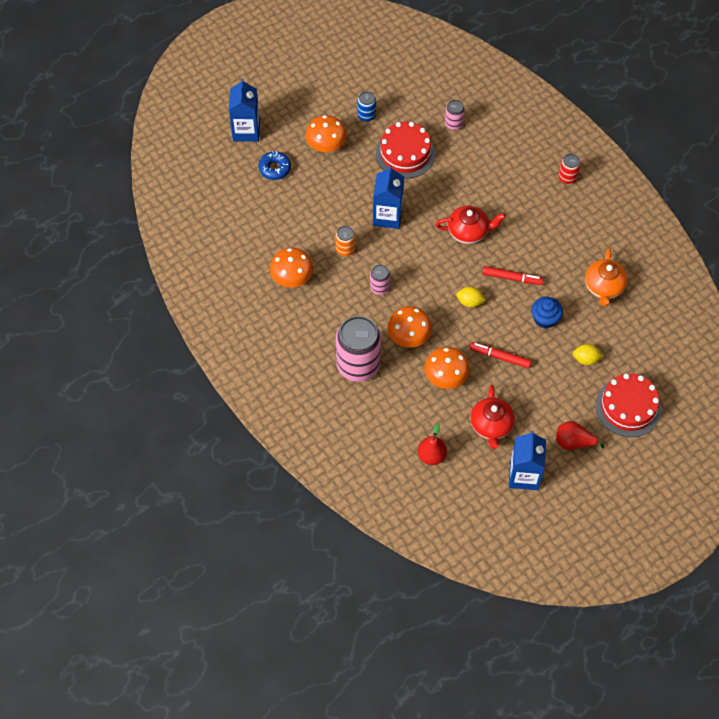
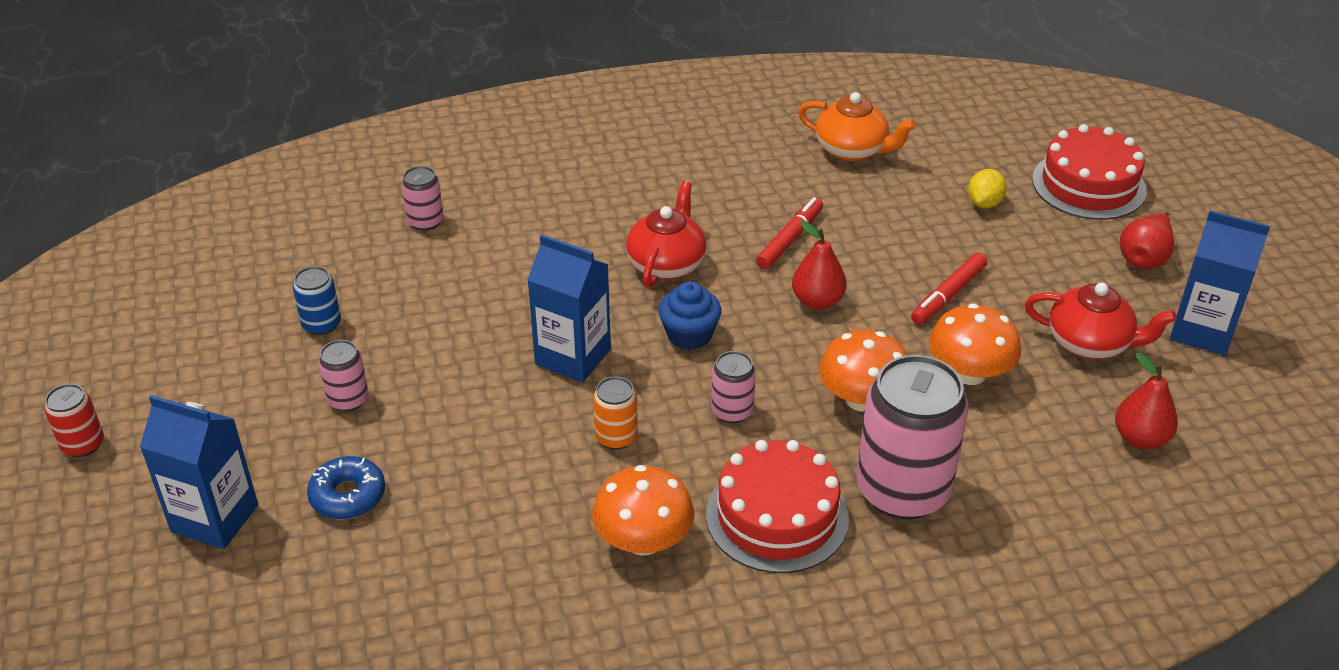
camera: 70 degrees left, 20 degrees down
orange mushroom [305,115,347,152] -> pink can [318,340,369,412]
red cake [376,122,435,178] -> red cake moved to [706,440,849,573]
yellow lemon [456,287,486,307] -> red pear [792,221,847,310]
blue cupcake [531,297,563,329] -> blue cupcake moved to [658,281,721,350]
red can [558,154,581,184] -> red can moved to [44,384,104,457]

